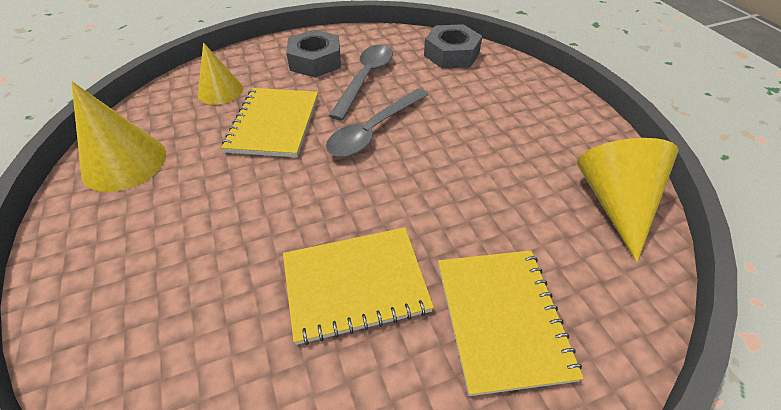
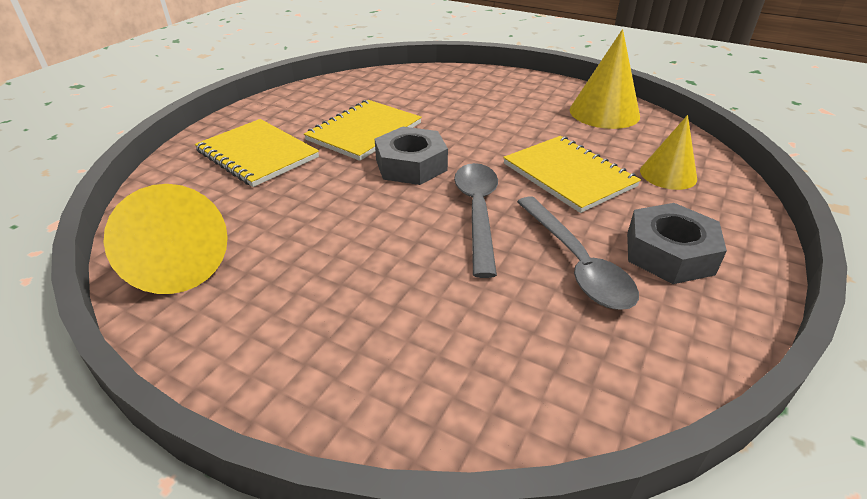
camera: 140 degrees right, 10 degrees down
grey nut [424,24,482,69] -> grey nut moved to [375,127,448,185]

